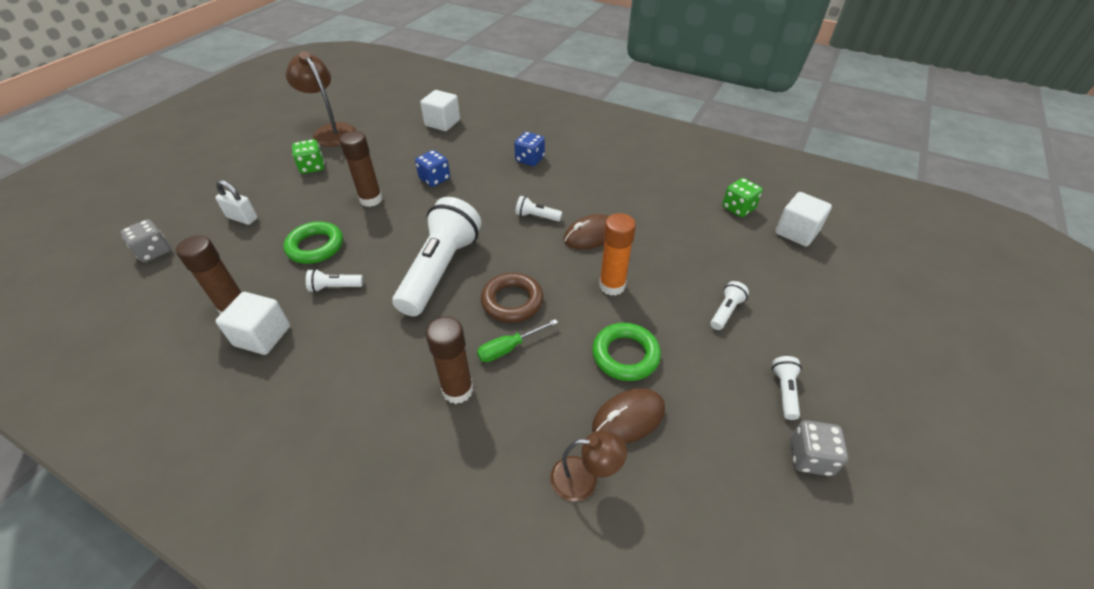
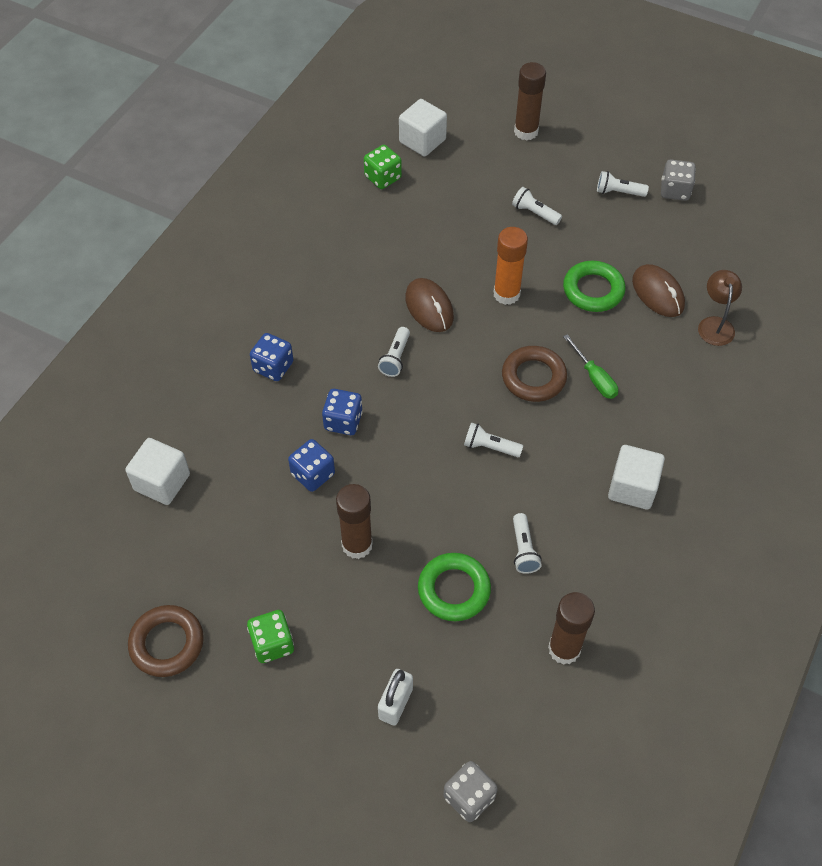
camera: 90 degrees left, 10 degrees up
white cube [215,292,290,355] -> white cube moved to [608,445,665,510]
brown lamp [286,51,356,147] -> brown ring [128,605,204,677]
white flashlight [393,197,481,316] -> white flashlight [464,422,523,457], size x0.41
brown glue stick [426,316,473,404] -> brown glue stick moved to [514,62,546,141]
none -> blue dice [322,389,363,435]

